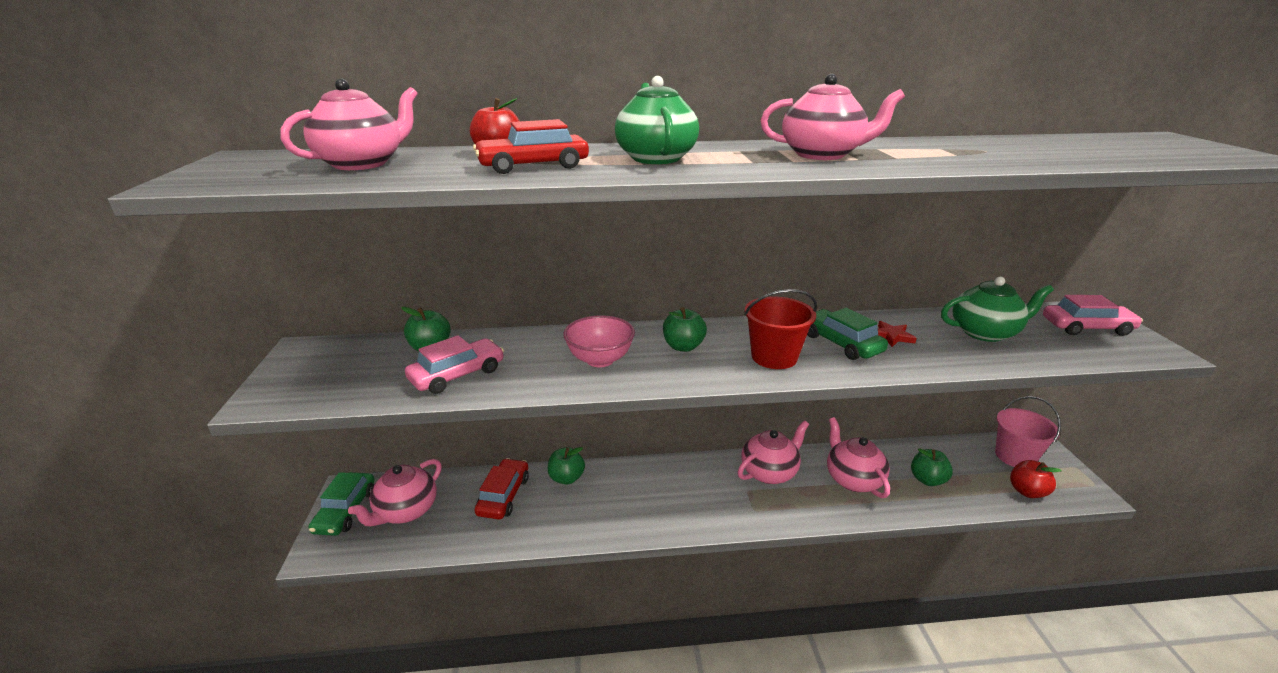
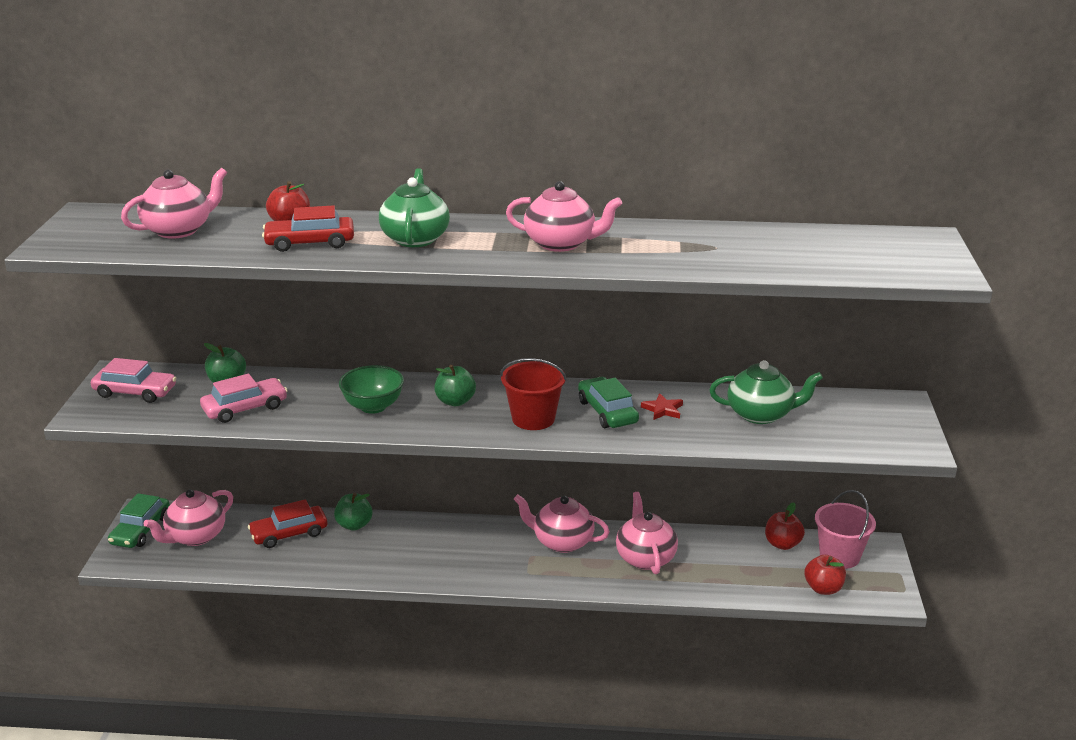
camera: 10 degrees right, 0 degrees up
red car [475,458,529,519] -> red car turned 135 degrees counterclockwise [248,499,327,548]
pink bowl [563,315,635,367] -> green bowl [339,365,404,414]
pink teapot [738,420,809,484] -> pink teapot turned 135 degrees counterclockwise [514,494,610,553]
green apple [911,449,953,486] -> none
pink car [1043,295,1143,336] -> pink car moved to [91,358,176,403]
none -> red apple [765,502,805,550]

